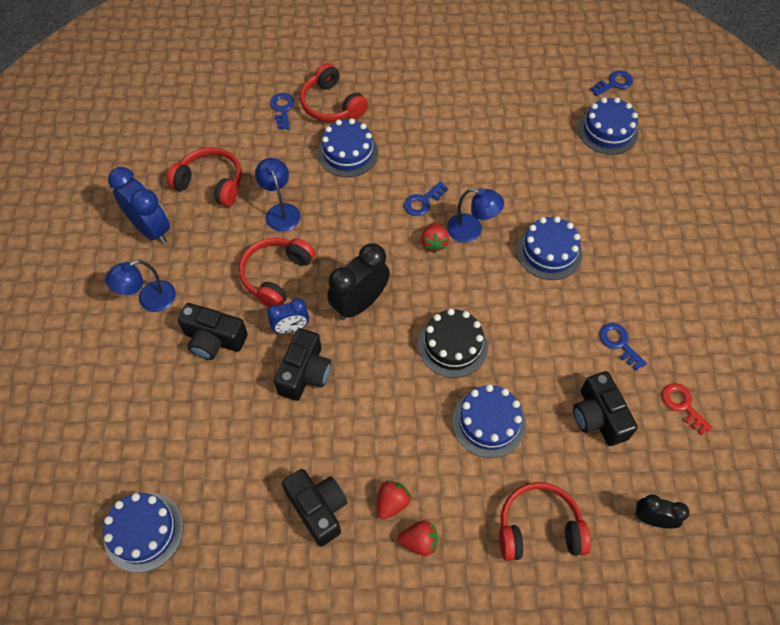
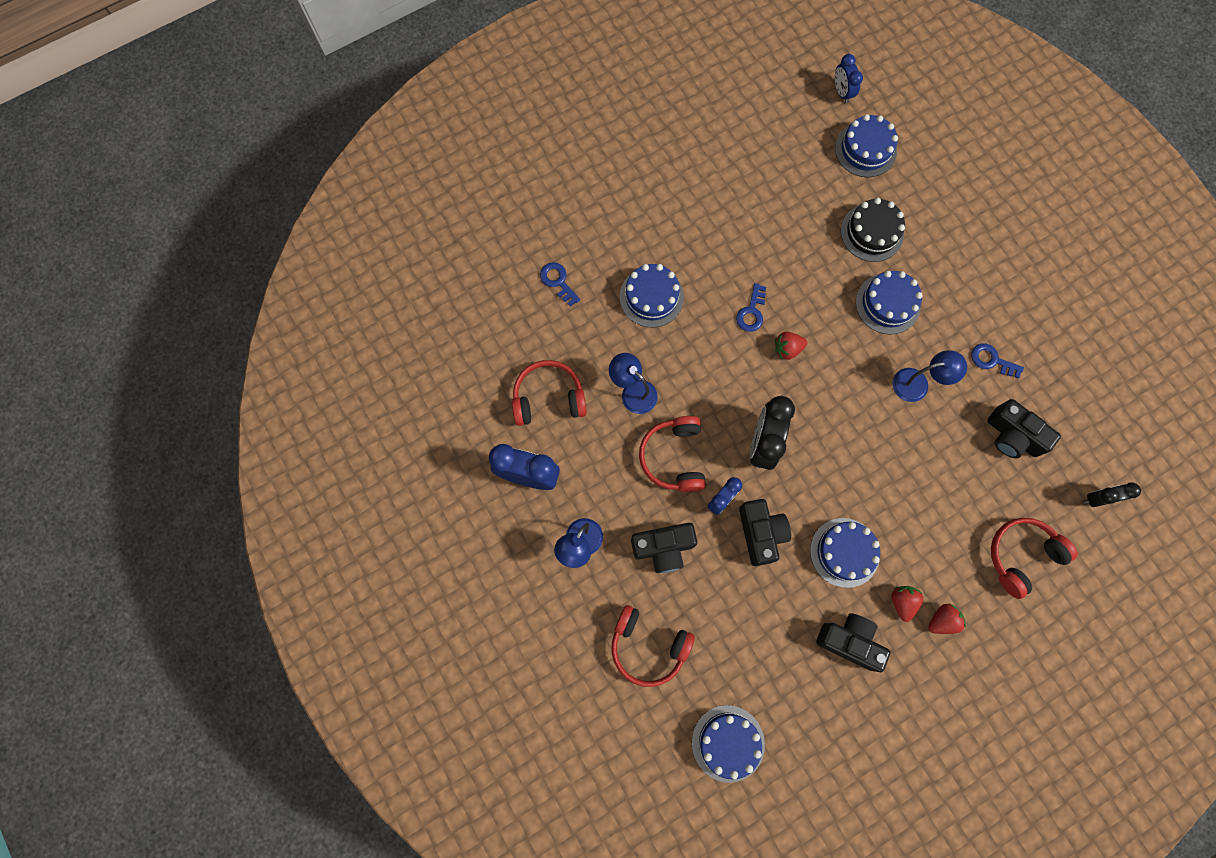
camera: 30 degrees left, 15 degrees up
red headphones [300,63,368,122] -> red headphones moved to [612,605,695,687]
black cake [418,308,488,378] -> black cake moved to [841,198,905,262]
red strawberry [421,222,449,253] -> red strawberry turned 105 degrees clockwise [775,332,807,360]
blue lamp [447,188,504,243] -> blue lamp moved to [893,350,967,402]
blue cake [452,384,526,458] -> blue cake moved to [810,518,880,588]
blue key [590,71,633,96] -> blue clock [835,54,863,103]
red key [662,383,713,435] -> none

